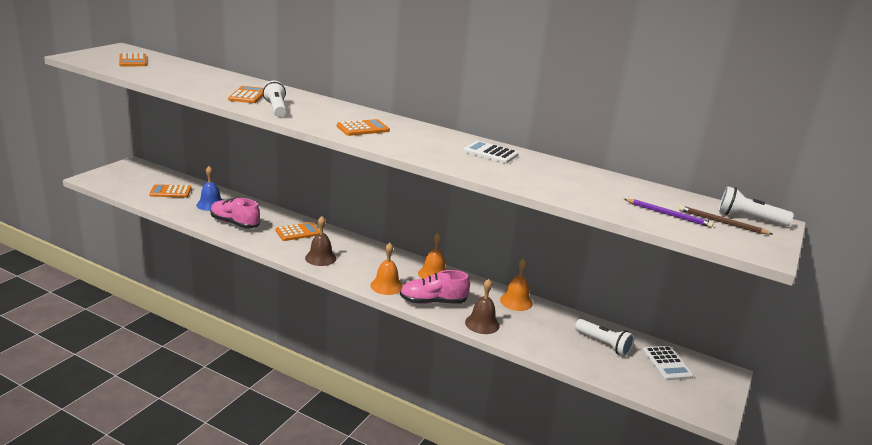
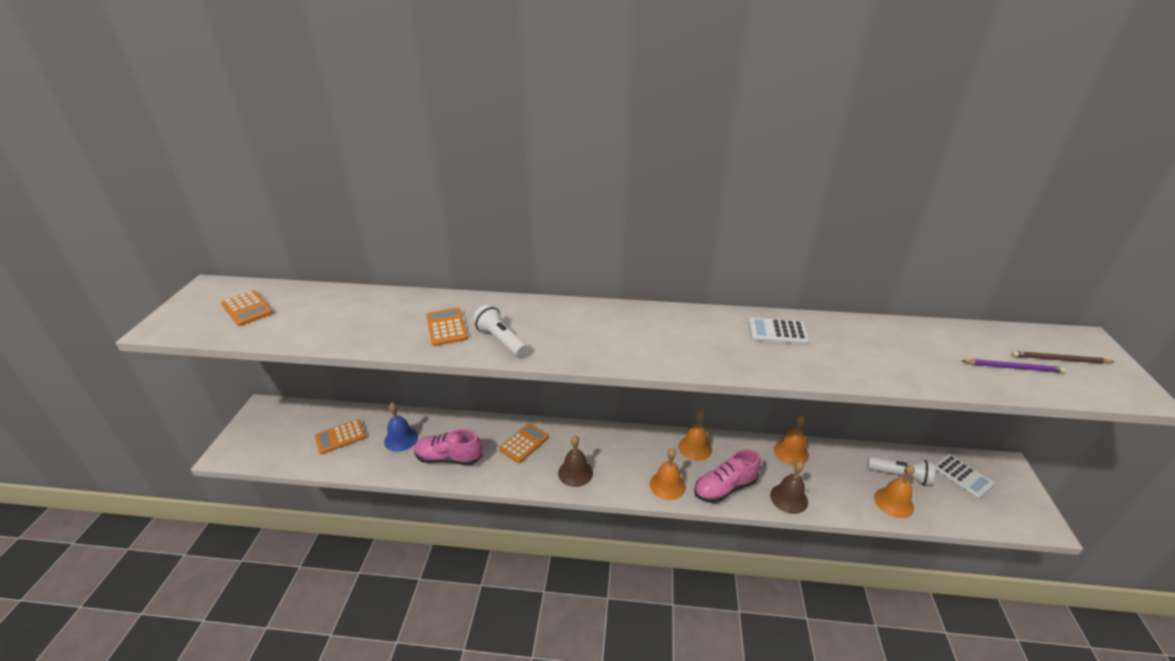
camera: 20 degrees left, 10 degrees up
orange calculator [337,119,390,136] -> none
white flashlight [718,186,794,226] -> none
none -> orange bell [874,465,915,518]

